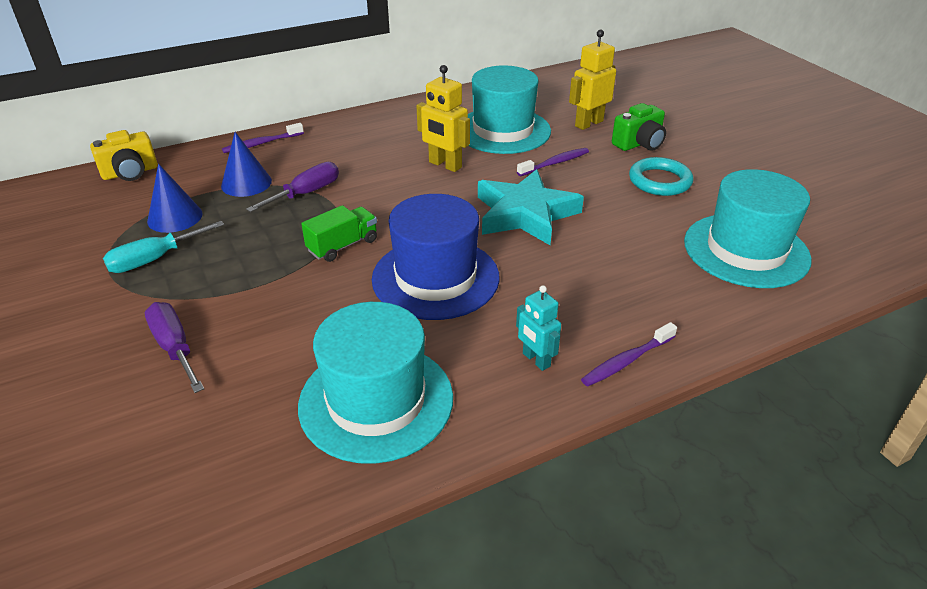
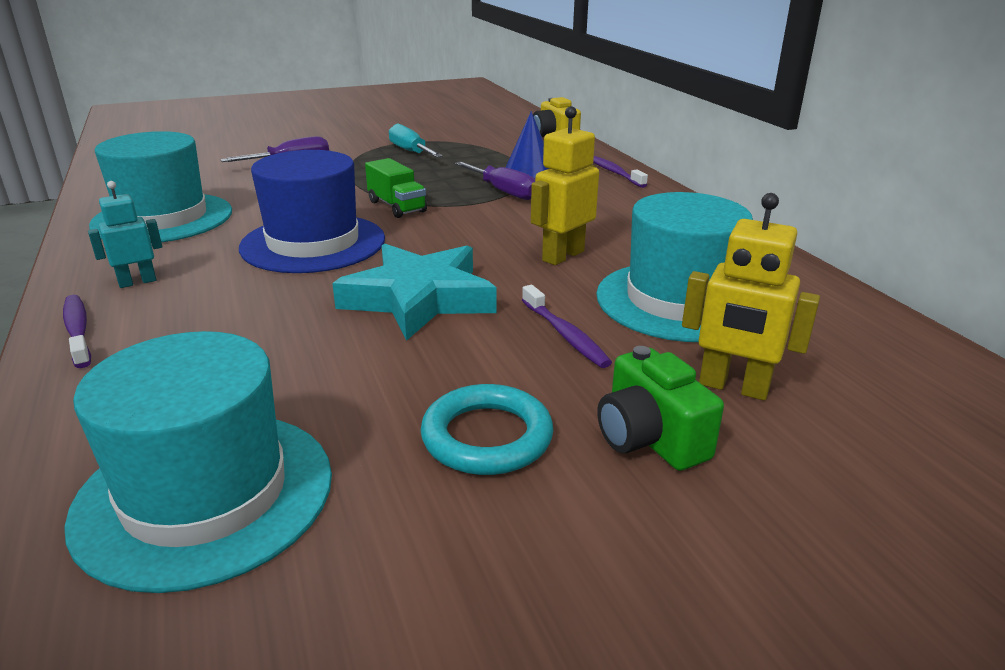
camera: 95 degrees right, 10 degrees down
blue cone [147,164,203,233] -> none
yellow robot [569,29,616,130] -> yellow robot turned 150 degrees clockwise [682,193,820,400]

